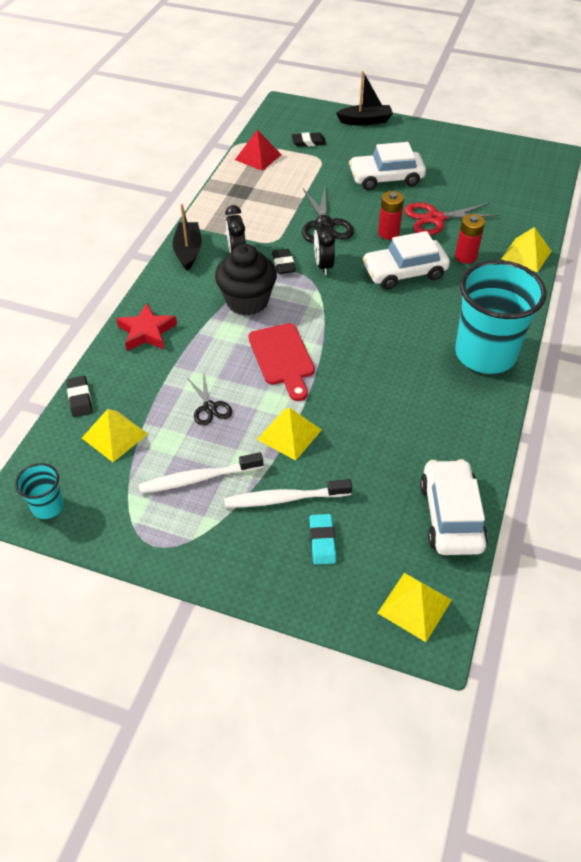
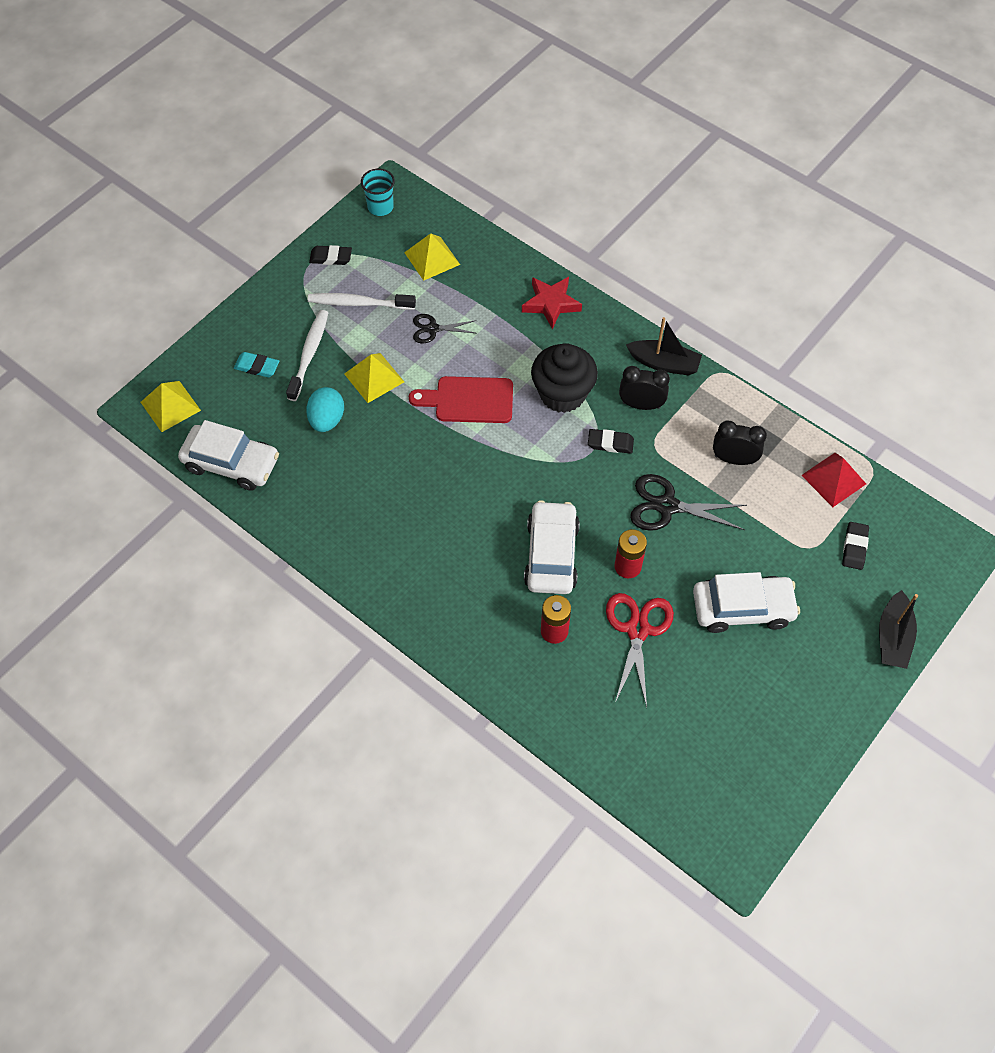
camera: 110 degrees right, 10 degrees up
black eraser [66,376,92,417] -> black eraser moved to [309,245,352,265]
white toothbrush [139,452,263,494] -> white toothbrush turned 90 degrees counterclockwise [308,293,416,310]
black clock [314,215,335,275] -> black clock moved to [713,421,767,465]
white car [349,142,426,190] -> white car turned 75 degrees clockwise [693,572,800,633]
turquoise cup [455,260,547,374] -> none
yellow pyramid [501,227,551,273] -> none
none -> turquoise egg [306,387,344,432]

